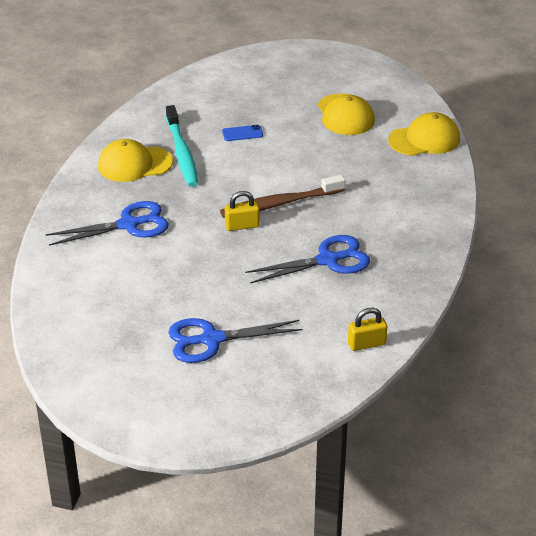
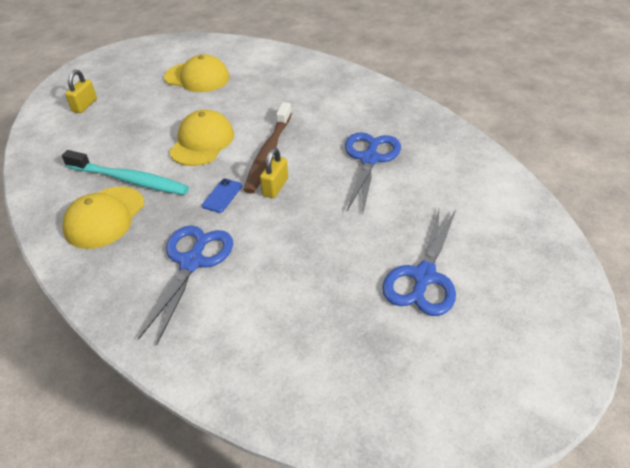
camera: 55 degrees left, 5 degrees up
blue phone [222,125,263,141] -> blue phone moved to [202,179,242,213]
yellow padlock [348,308,387,351] -> yellow padlock moved to [65,70,97,113]
yellow cap [388,112,460,156] -> yellow cap moved to [169,109,234,166]

